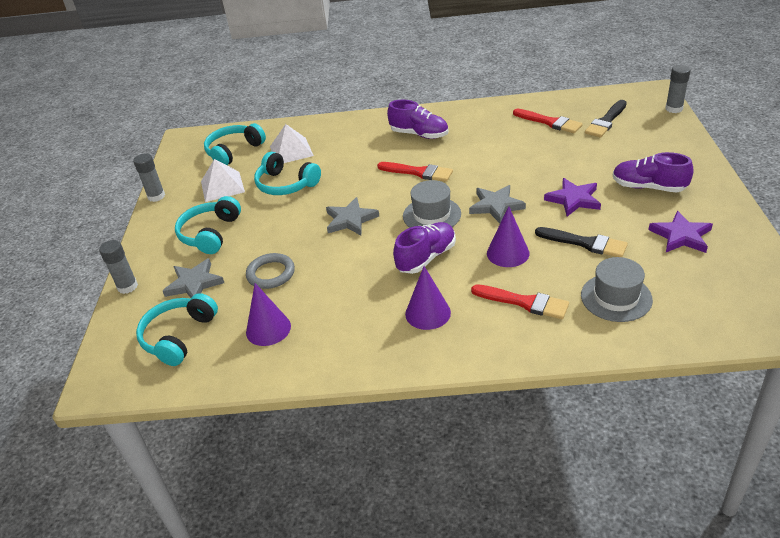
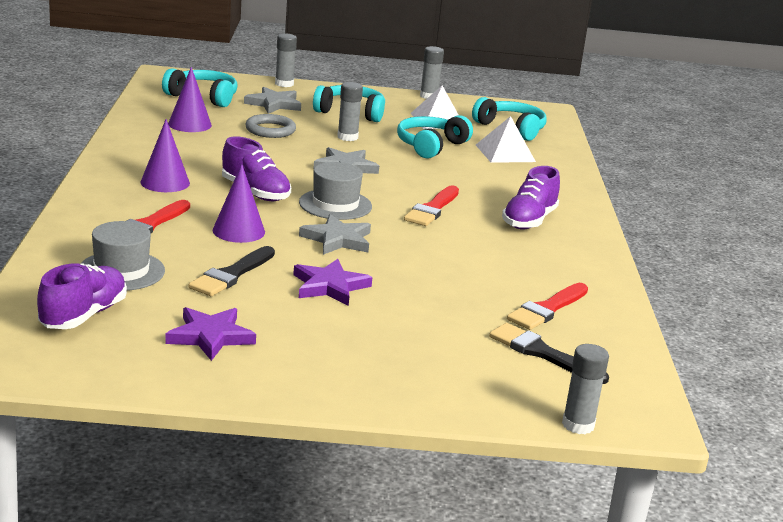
camera: 85 degrees right, 15 degrees down
purple shoe [613,152,694,192] -> purple shoe moved to [37,263,127,329]
none -> grey glue stick [337,82,363,141]

